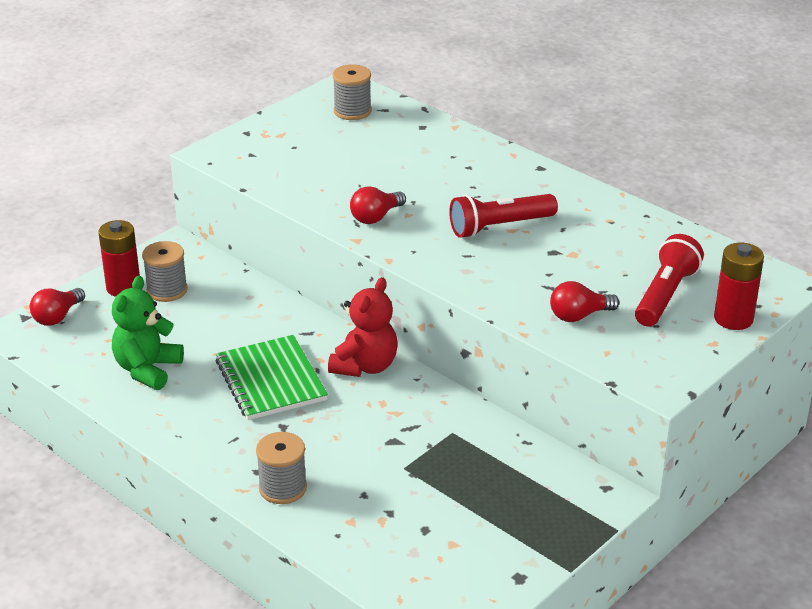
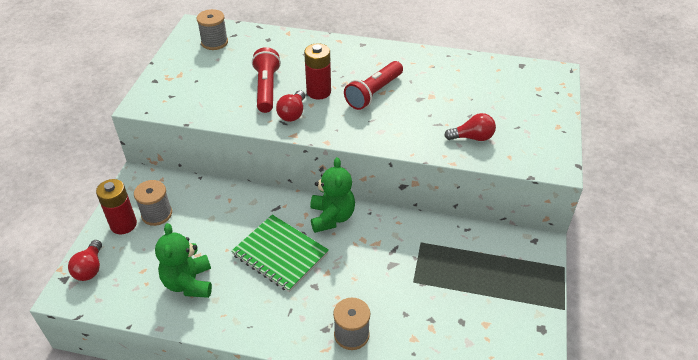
camera: 30 degrees left, 10 degrees up
red teddy bear [328,277,398,377] -> green teddy bear [310,157,355,233]
red light bulb [550,281,620,322] -> red light bulb turned 135 degrees counterclockwise [444,113,496,141]
red flashlight [635,234,704,326] -> red flashlight moved to [252,47,281,113]
red battery [714,243,764,330] -> red battery moved to [304,43,331,100]

